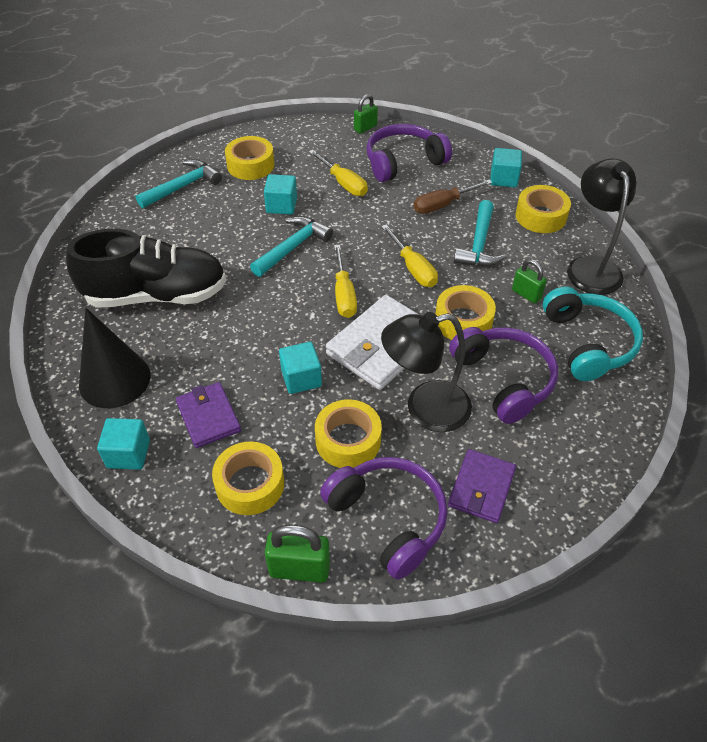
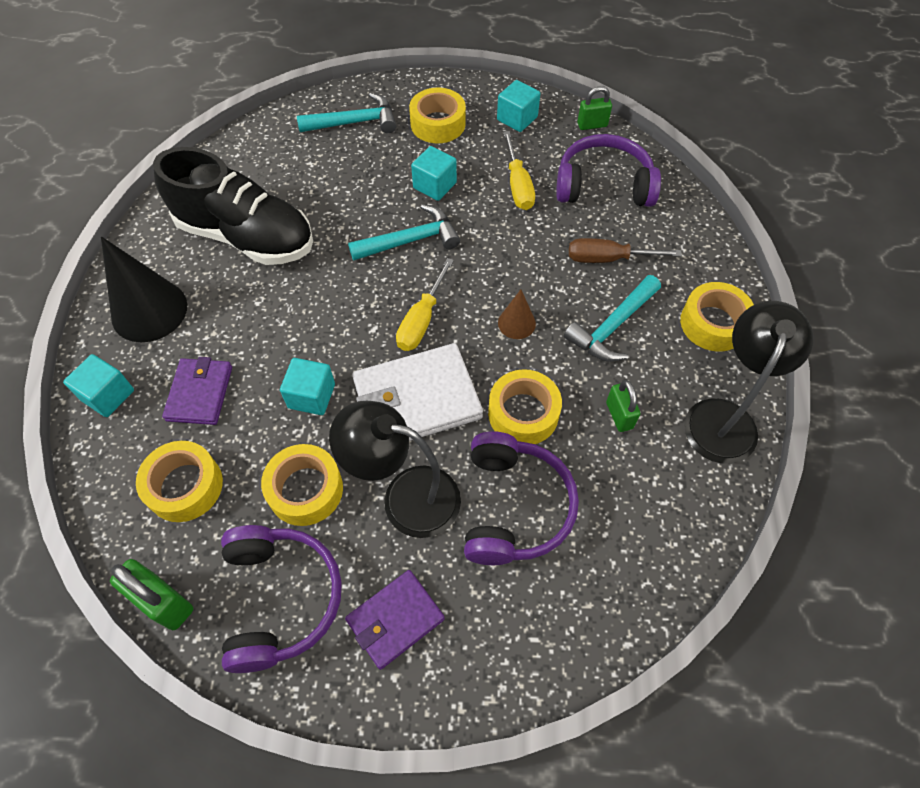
camera: 30 degrees right, 10 degrees up
yellow screwdriver [381,225,438,287] -> brown cone [498,290,536,339]
turquoise cube [490,148,522,188] -> turquoise cube moved to [497,80,540,132]
turquoise headphones [543,287,643,381] -> none

